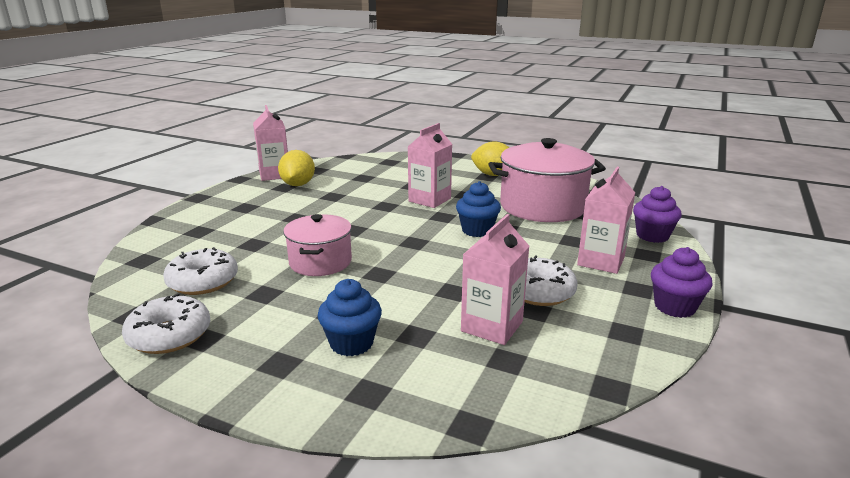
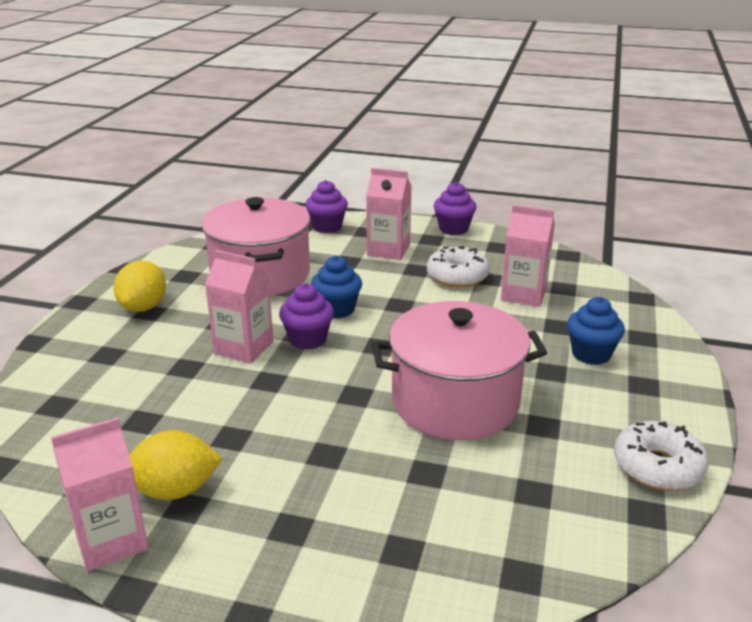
camera: 100 degrees left, 5 degrees up
white donut [163,247,238,295] -> none
pink pot [283,214,352,276] -> pink pot [371,301,547,440], size x1.67
none -> purple cupcake [279,283,334,350]

